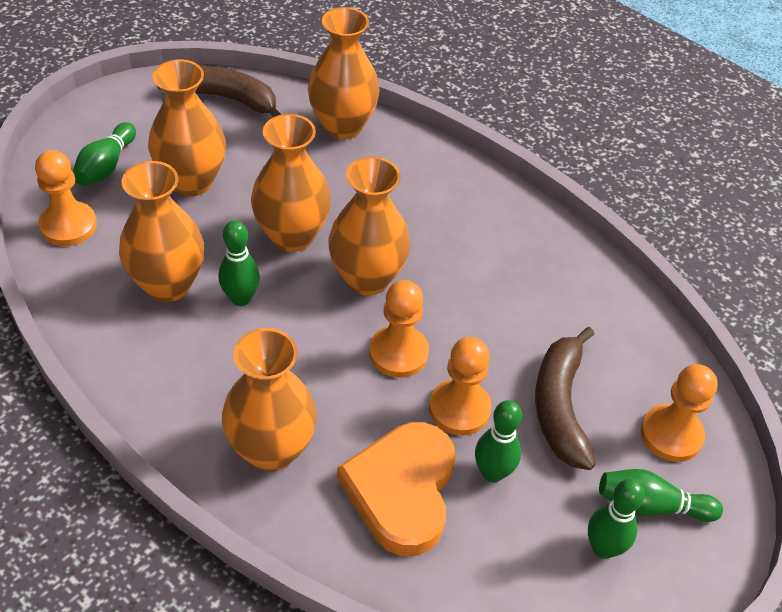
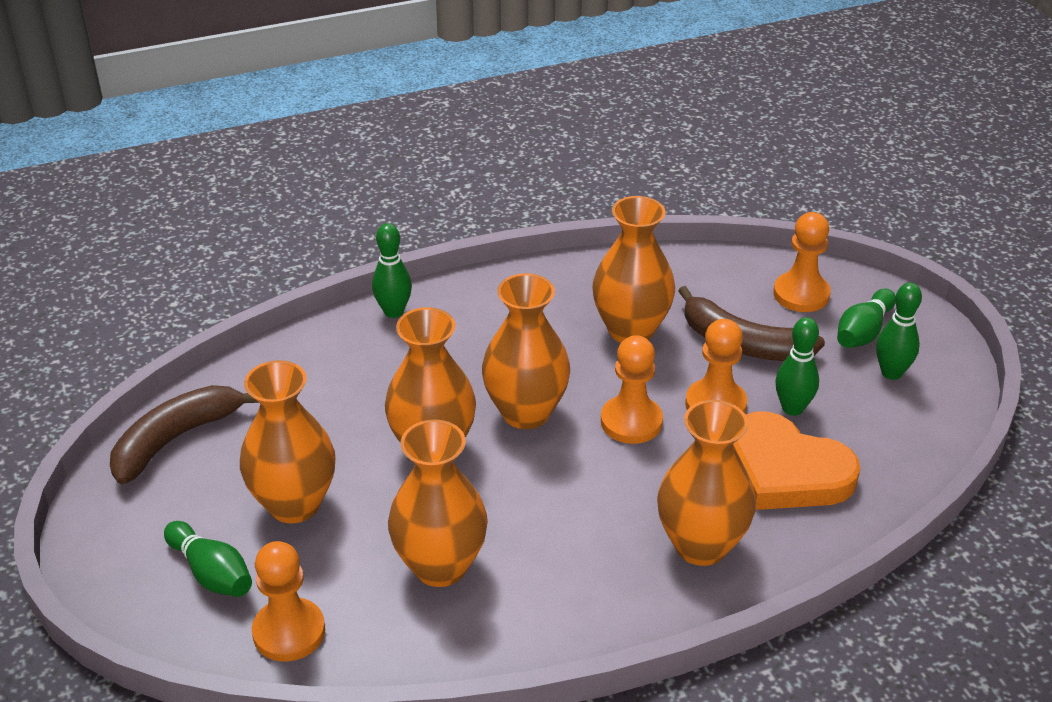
camera: 60 degrees left, 10 degrees down
green bowling pin [219,220,260,306] -> green bowling pin moved to [372,223,412,318]
orange vase [308,7,380,139] -> orange vase moved to [592,196,675,343]

